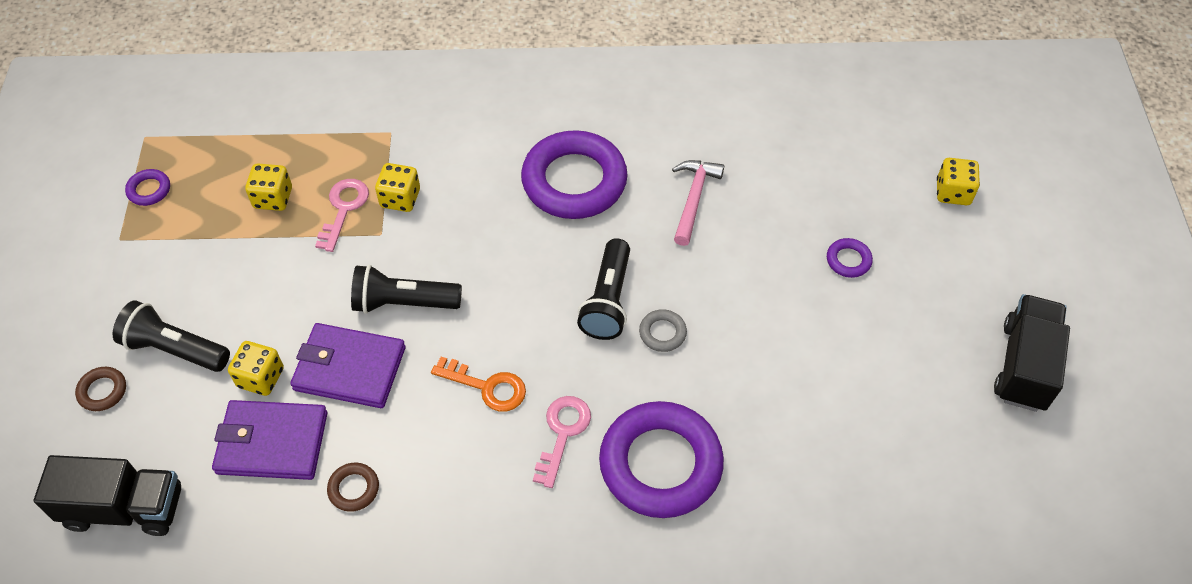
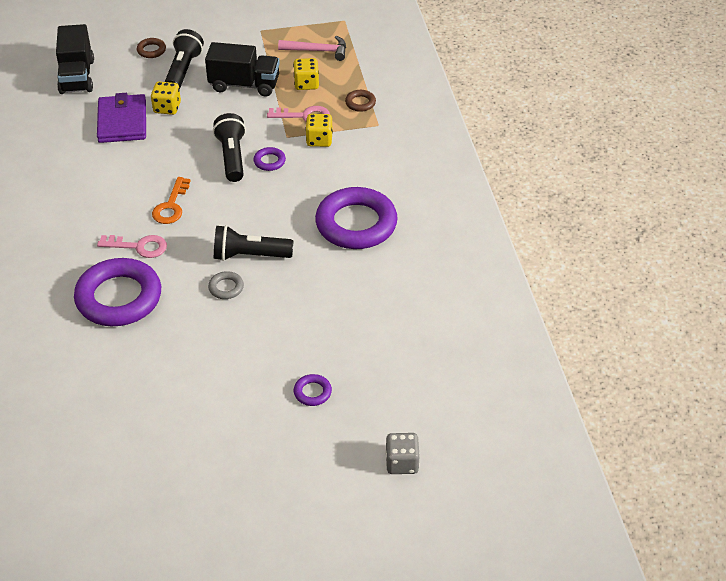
camera: 80 degrees right, 10 degrees down
purple ring [125,169,170,206] -> purple ring moved to [253,147,286,171]
purple wallet [290,323,405,408] -> none
brown ring [327,462,379,512] -> brown ring moved to [345,90,376,112]
pink hammer [672,160,724,246] -> pink hammer moved to [278,36,346,61]
yellow dice [937,158,980,205] -> grey dice [385,433,420,474]
black truck [994,294,1070,412] -> black truck moved to [205,42,280,97]

